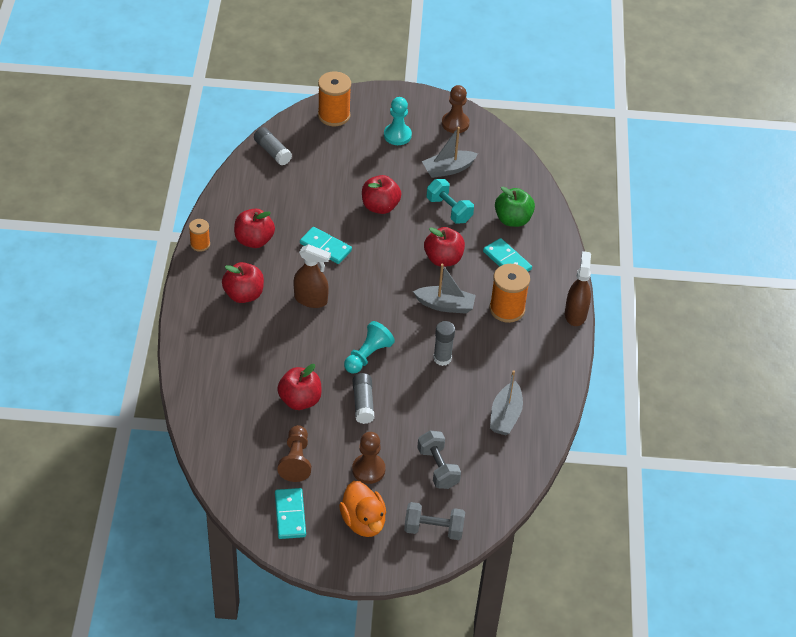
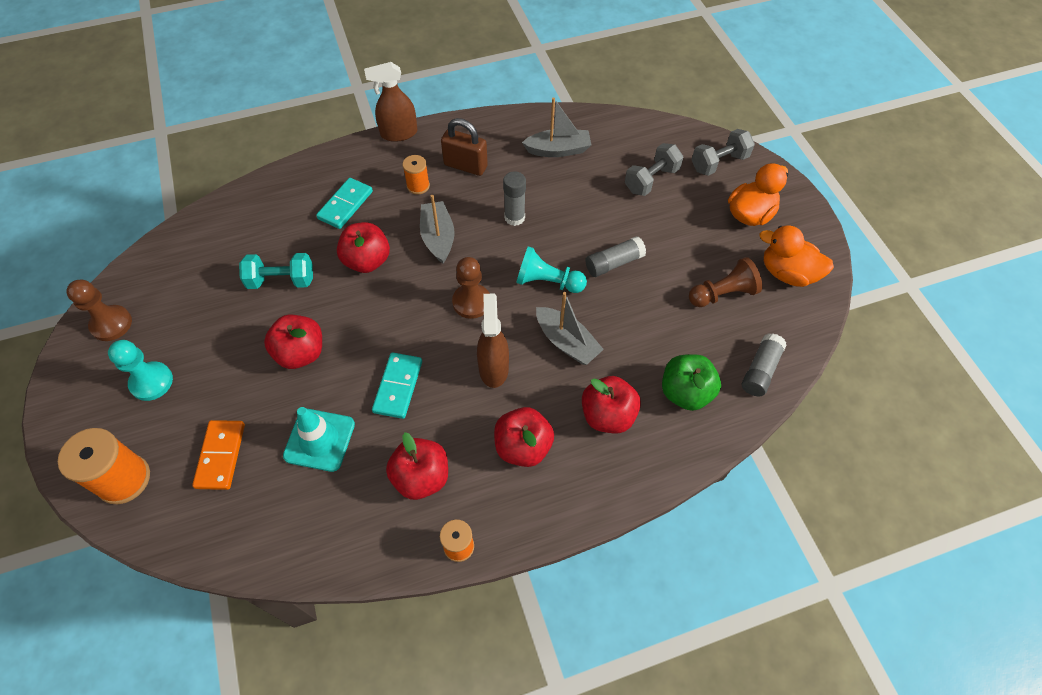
camera: 110 degrees left, 10 degrees up
grey glue stick [254,127,292,165] -> grey glue stick moved to [742,333,787,396]
turquoise domino [275,488,306,539] -> orange duck [759,225,834,287]
red apple [277,364,322,410] -> red apple moved to [582,376,641,433]
brown pawn [352,432,386,484] -> brown pawn moved to [452,257,490,319]
grey dumbbell [404,502,465,540] -> grey dumbbell turned 75 degrees clockwise [692,129,755,176]
grey boat [422,127,478,178] -> grey boat moved to [536,292,604,365]
turquoise dumbbell [427,179,474,224] -> turquoise dumbbell turned 60 degrees clockwise [239,253,313,289]
orange spool [490,264,530,323] -> orange spool [403,155,430,194], size x0.57
green apple [495,187,535,227] -> green apple moved to [662,354,721,411]
none -> orange domino [192,420,245,490]
none -> turquoise traffic cone [283,407,355,472]
none -> brown padlock [441,118,488,176]

